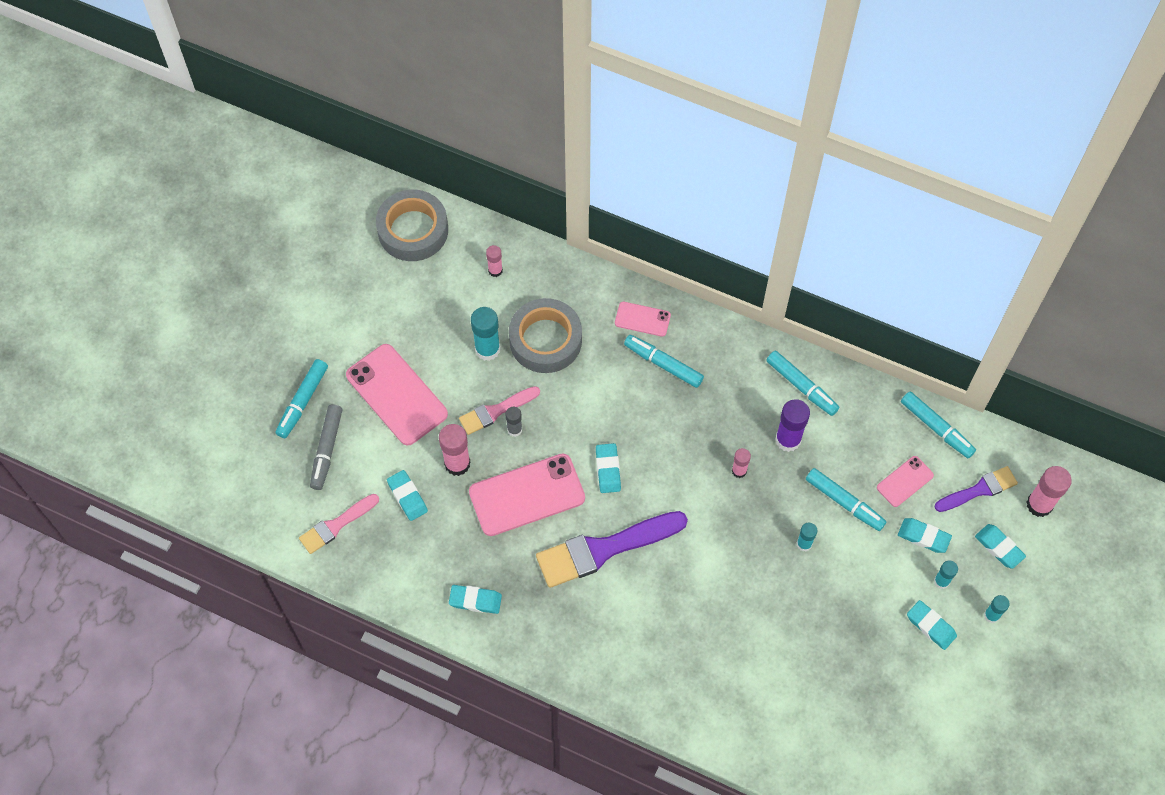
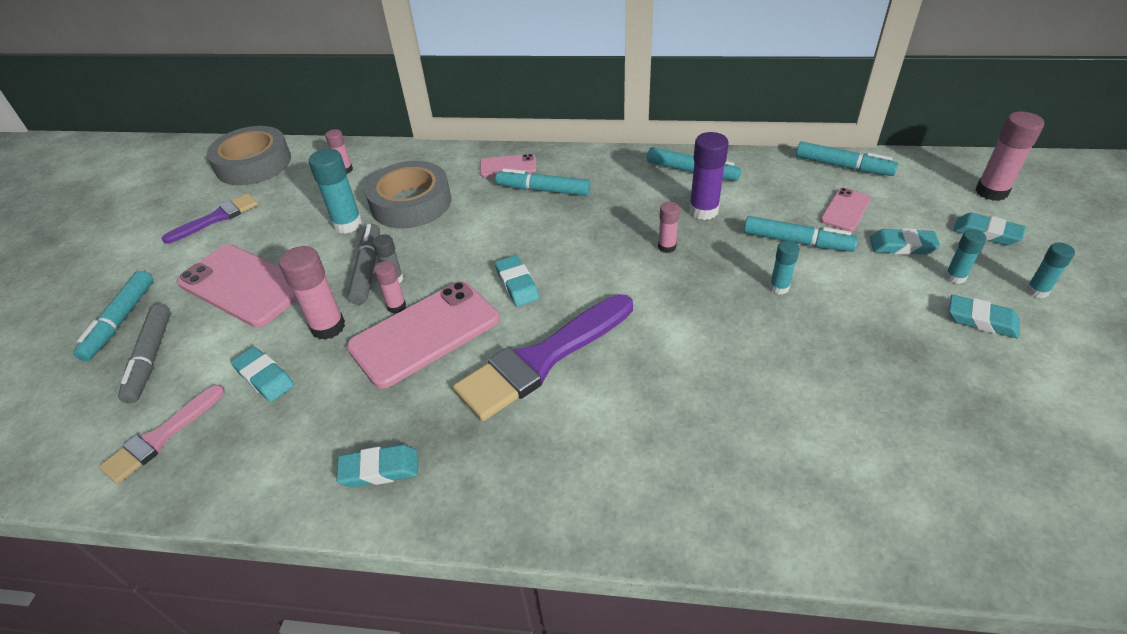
camera: 15 degrees left, 20 degrees down
pink brush [459,386,540,435] -> grey marker [348,224,380,305]
purple brush [934,466,1018,512] -> purple brush moved to [161,193,258,244]
none -> pink glue stick [374,261,406,313]

